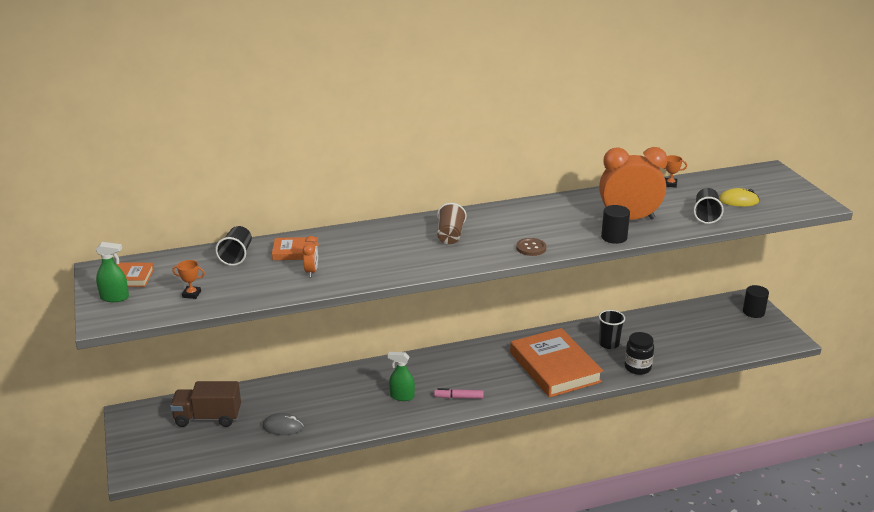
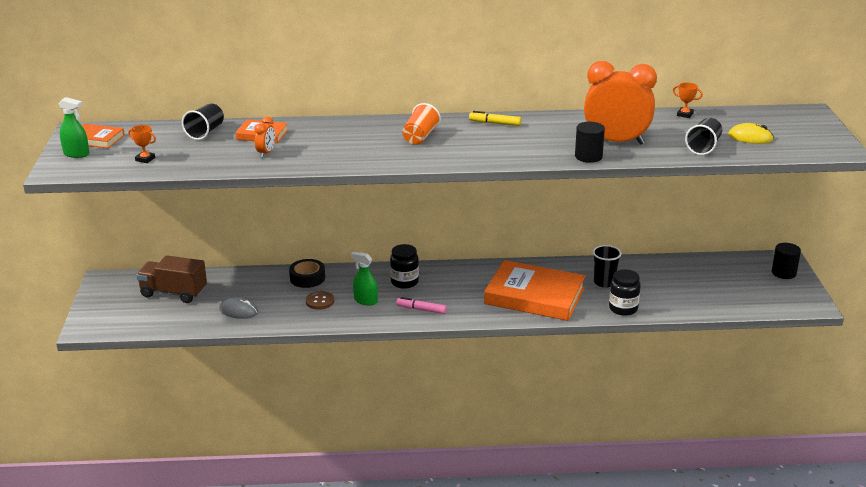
camera: 15 degrees right, 0 degrees up
brown cup [437,203,467,244] -> orange cup [402,103,441,145]
orange book [510,328,603,398] -> orange book turned 60 degrees counterclockwise [484,260,586,321]
brown button [516,238,546,256] -> brown button moved to [306,291,334,310]
none -> black tape [289,259,325,288]
none -> black jar [390,244,419,289]
none -> yellow marker [469,111,521,126]

